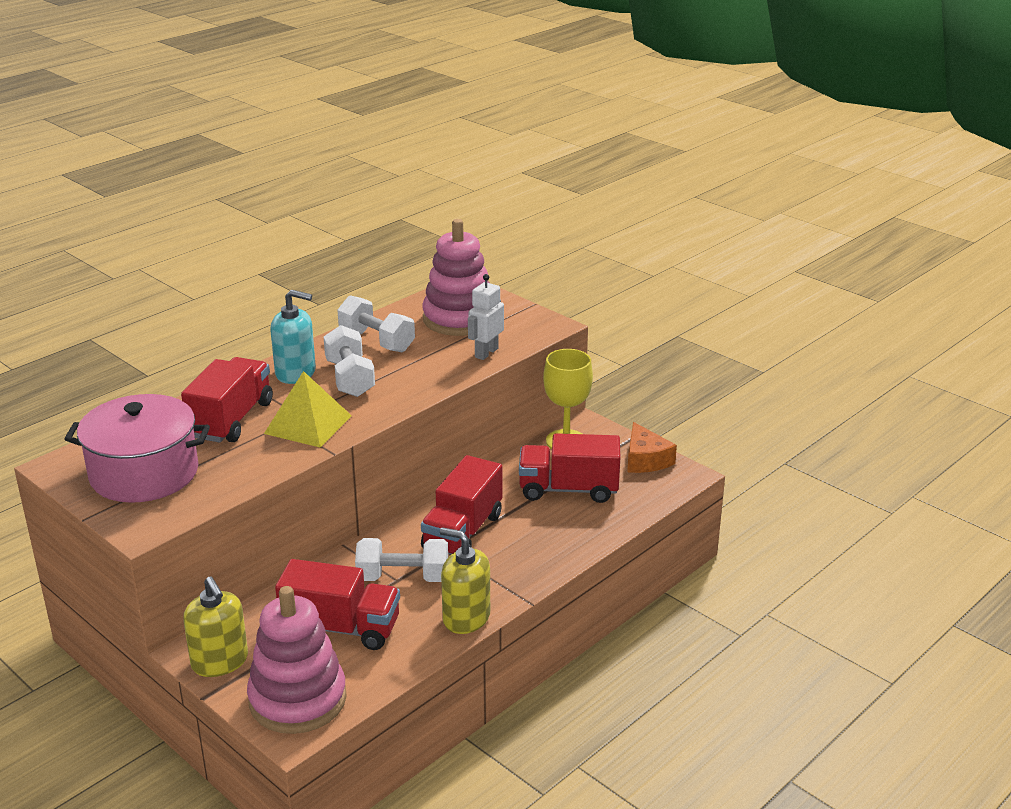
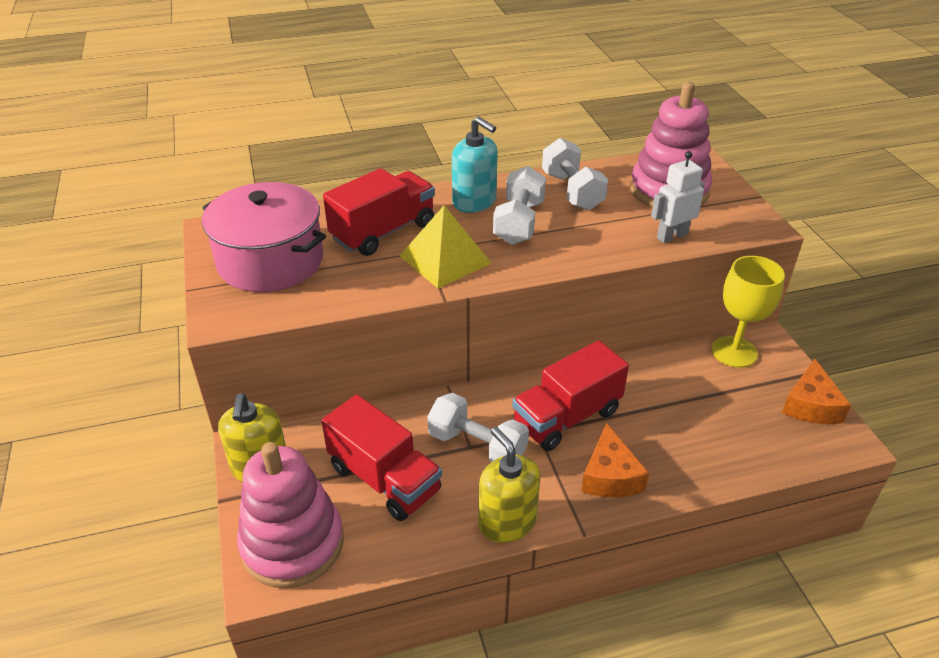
camera: 30 degrees right, 10 degrees up
red truck [519,433,620,503] -> none
none -> orange cheese [581,423,649,497]

